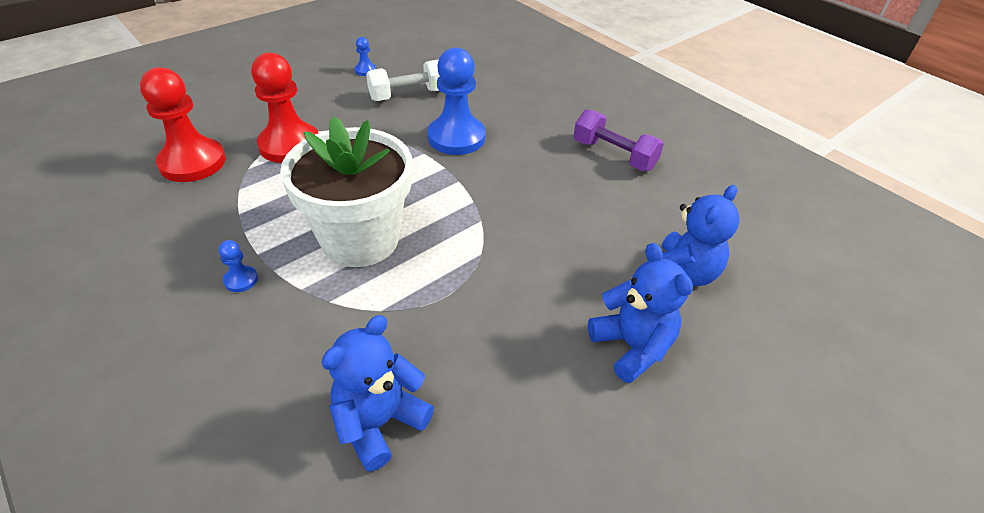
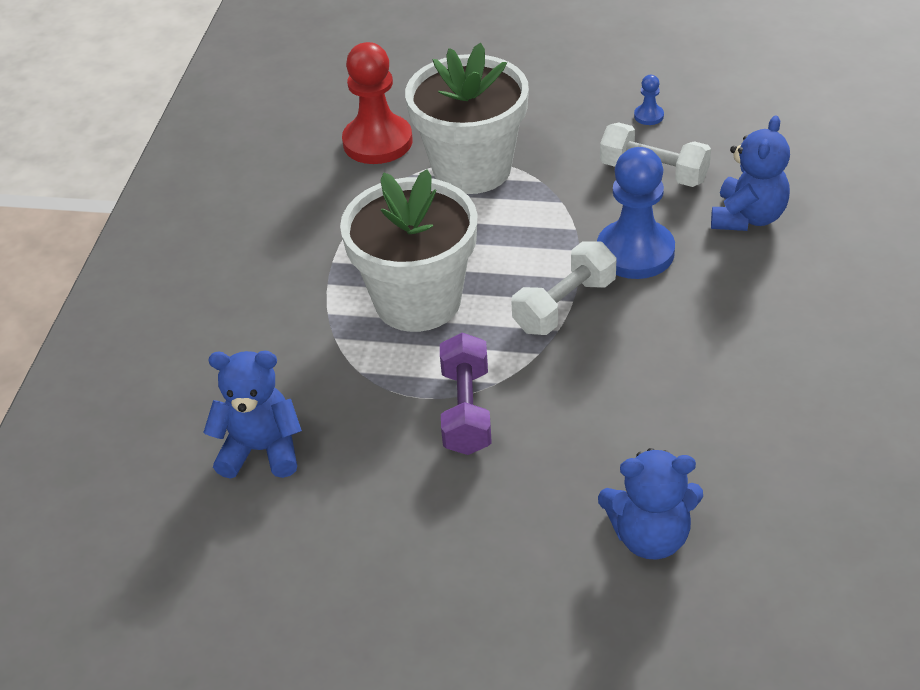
camera: 55 degrees right, 0 degrees up
blue pawn [218,240,258,292] -> none
red pawn [251,52,318,163] -> white flower pot [405,43,529,194]
purple dumbbell [574,109,664,171] -> purple dumbbell moved to [440,333,492,455]
blue teddy bear [588,243,693,383] -> blue teddy bear moved to [711,115,790,231]
none -> white dumbbell [511,241,617,335]

